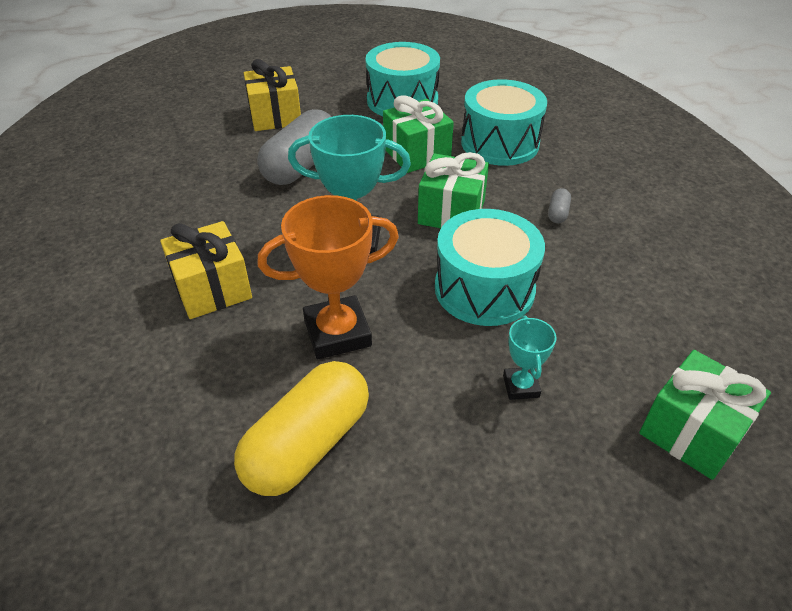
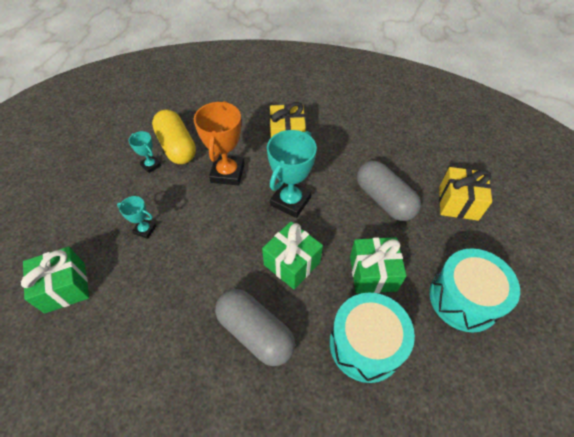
camera: 115 degrees right, 10 degrees up
turquoise drum [435,209,545,326] -> none
grey capsule [548,188,571,223] -> grey capsule [215,289,295,366], size x2.50
none -> turquoise trophy [129,131,161,173]

